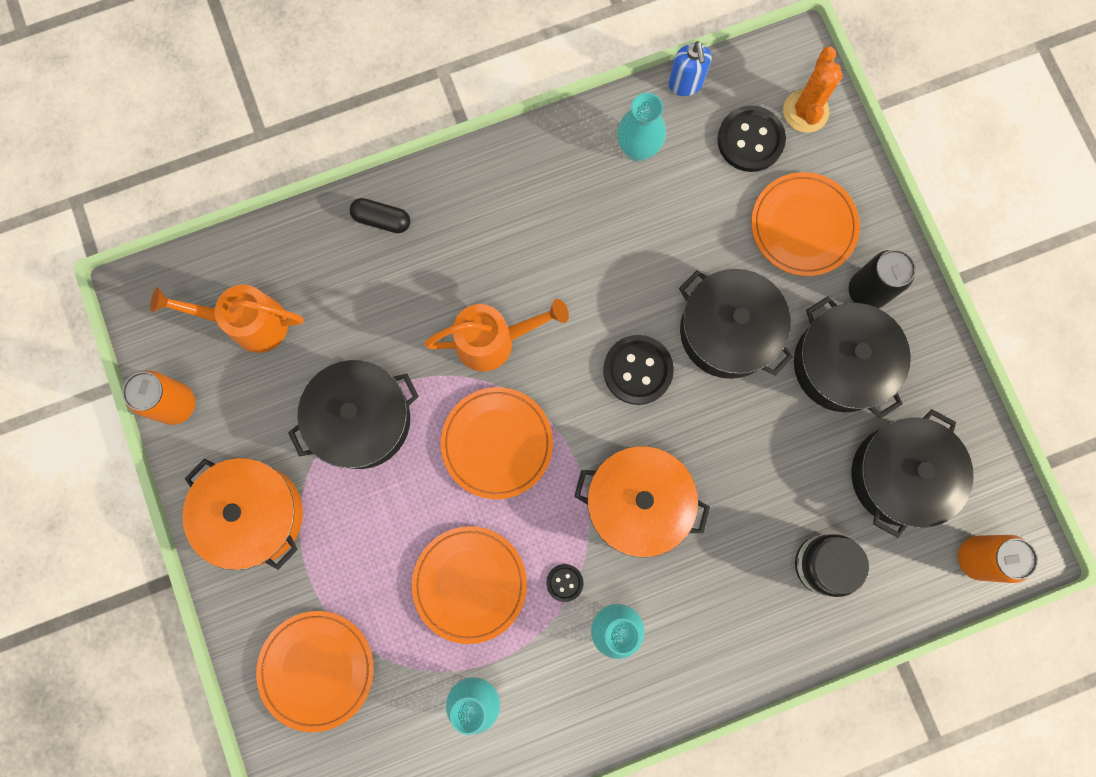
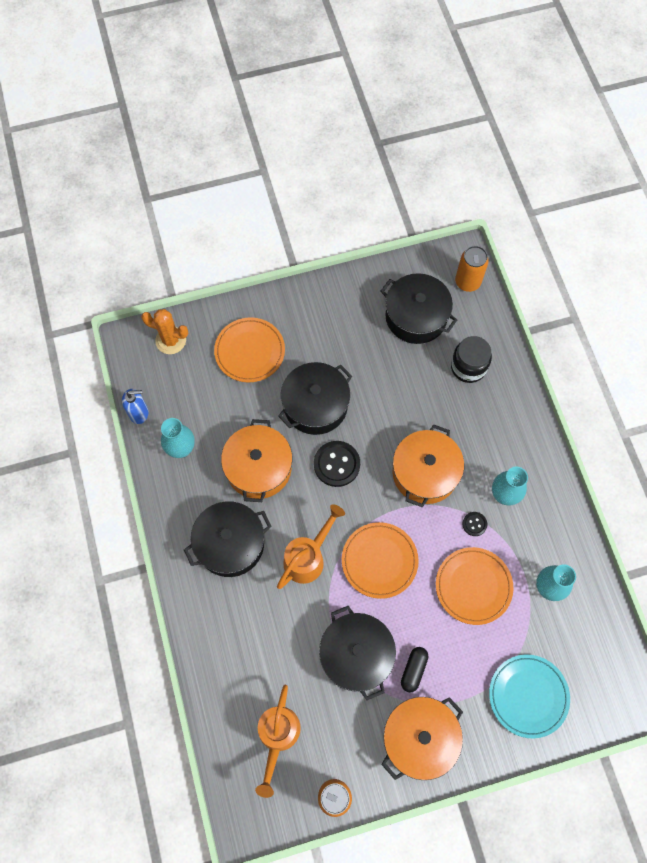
camera: 85 degrees left, 10 degrees down
orange plate [256,611,374,732] -> turquoise plate [489,654,570,739]
black capsule [350,198,410,233] -> black capsule moved to [401,647,428,692]
orange watering can [424,299,569,372] -> orange watering can turned 45 degrees clockwise [277,504,345,589]
black button [717,105,786,172] -> none
black pot [794,296,911,418] -> black pot moved to [184,501,272,577]
black can [849,250,916,309] -> none
none -> orange pot [221,419,292,502]

